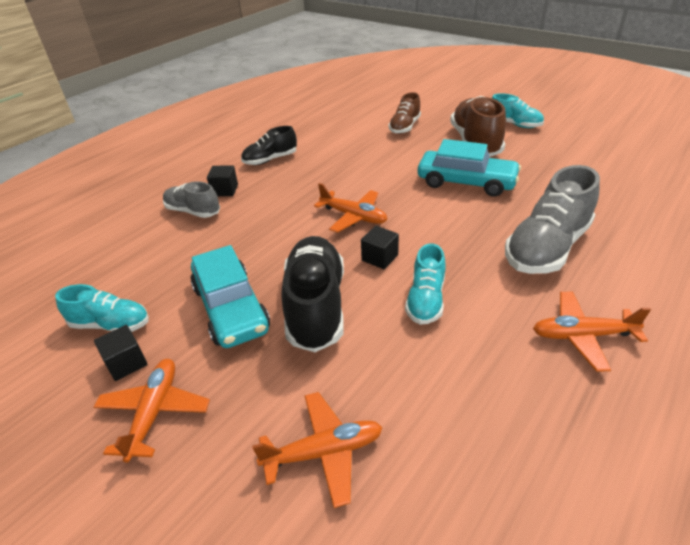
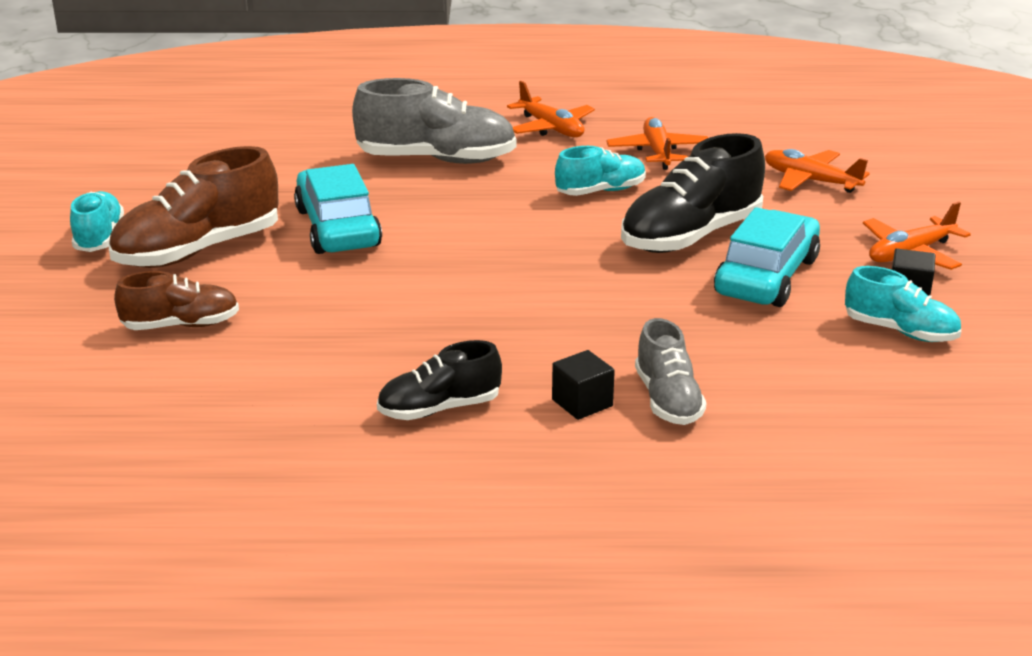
camera: 130 degrees left, 10 degrees down
turquoise shoe [55,284,149,332] -> turquoise shoe turned 150 degrees clockwise [845,266,961,342]
black shoe [241,126,297,165] -> black shoe turned 135 degrees clockwise [377,340,502,420]
orange plane [314,183,387,233] -> orange plane moved to [606,117,708,170]
black cube [361,226,399,269] -> none

